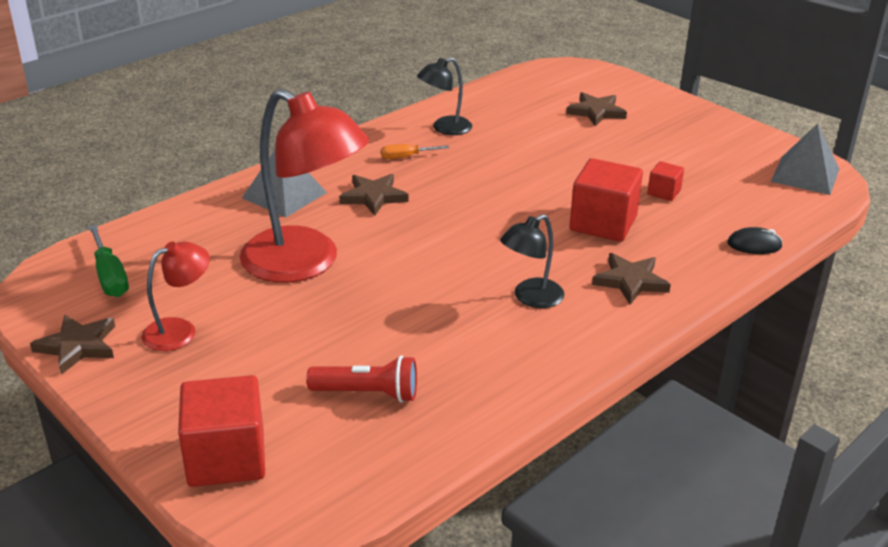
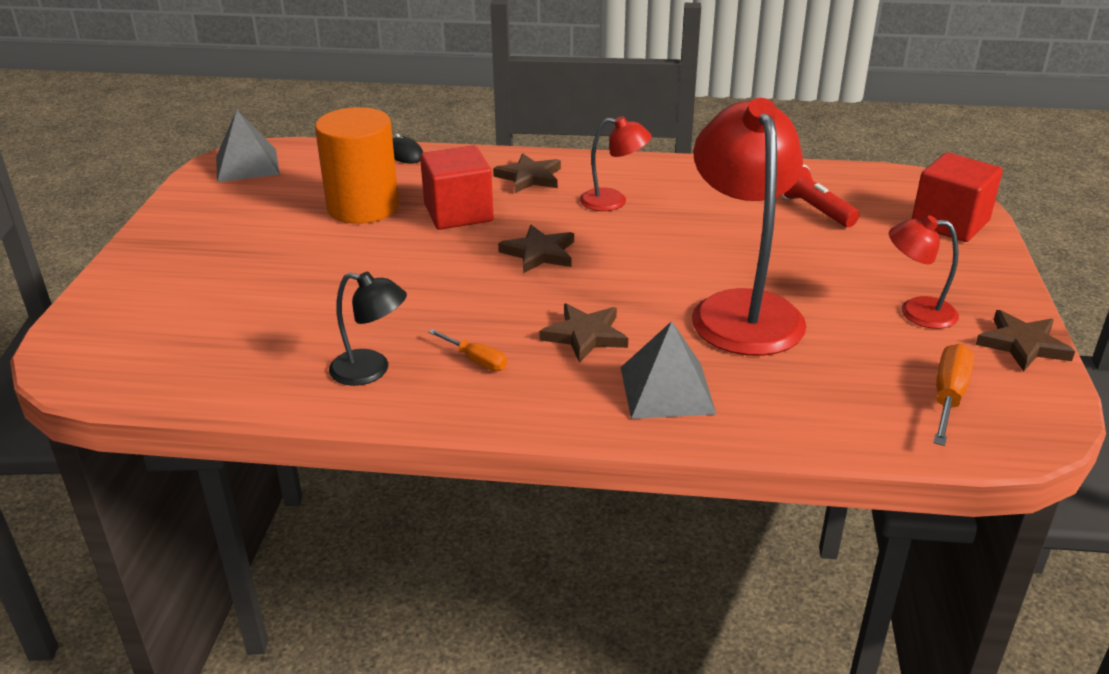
camera: 130 degrees left, 0 degrees up
green screwdriver [89,225,129,297] -> orange screwdriver [933,344,974,446]
black lamp [500,214,564,308] -> red lamp [580,116,652,211]
brown star [566,92,627,126] -> brown star moved to [498,225,574,273]
red cube [647,161,684,201] -> orange cylinder [315,107,399,224]

